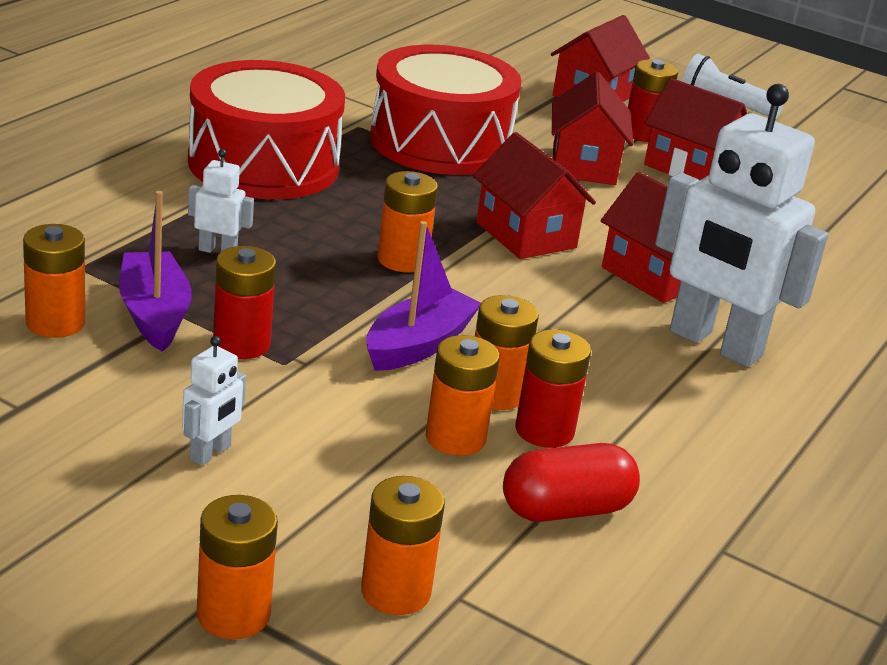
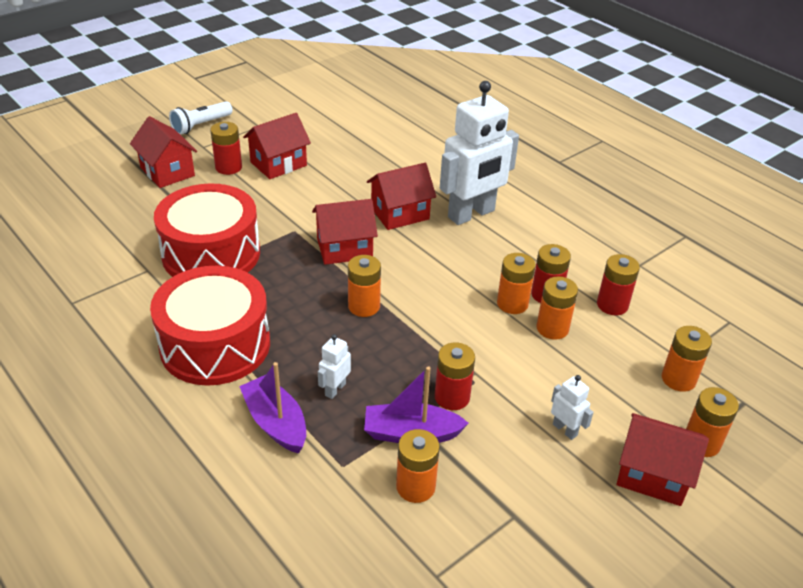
camera: 70 degrees left, 10 degrees up
purple boat [366,221,481,371] -> purple boat moved to [239,362,306,454]
red capsule [503,443,640,522] -> red battery [597,254,640,315]
red house [552,72,633,185] -> red house moved to [617,413,709,506]

